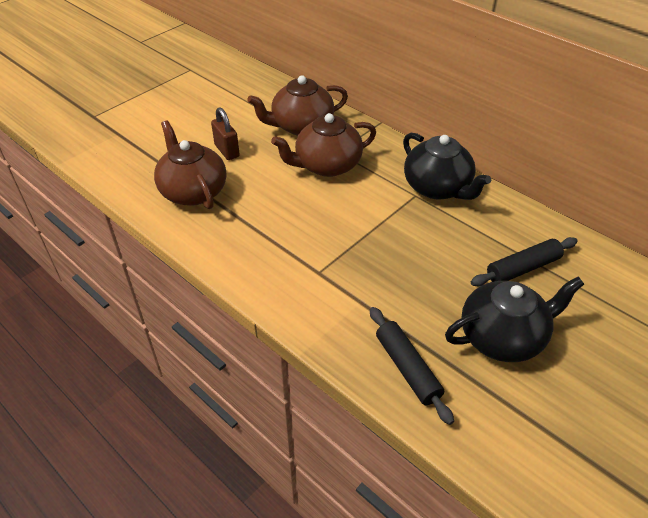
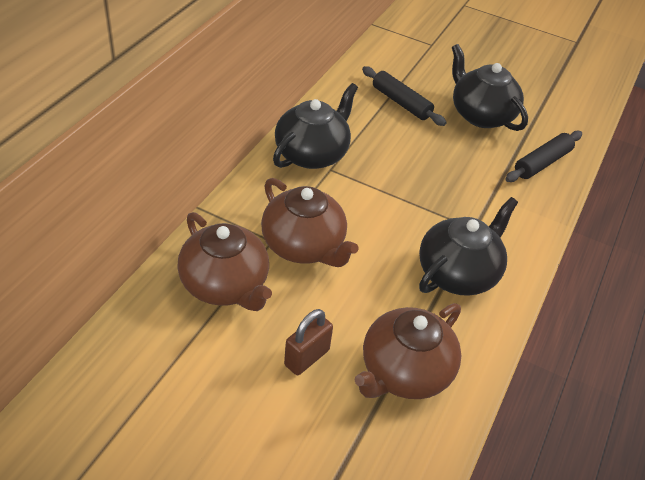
camera: 110 degrees left, 0 degrees up
none -> black teapot [419,197,518,296]

